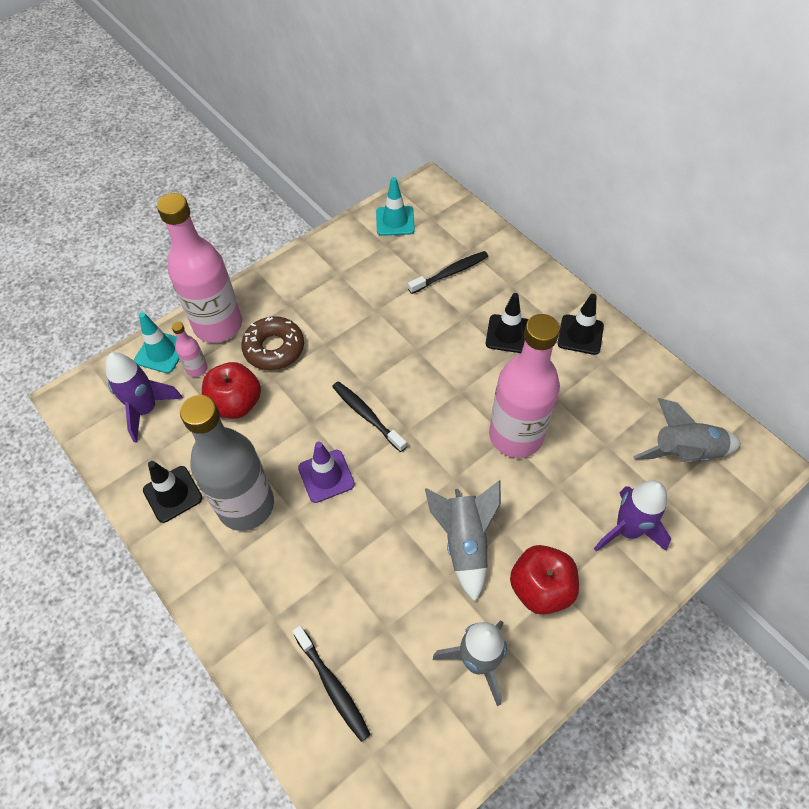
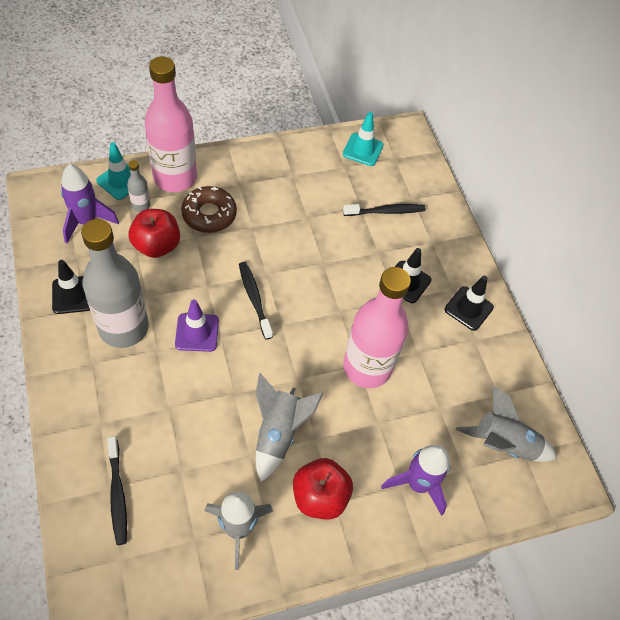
camera: 15 degrees right, 0 degrees up
pink bottle [172,322,208,377] -> grey bottle [127,160,151,212]

